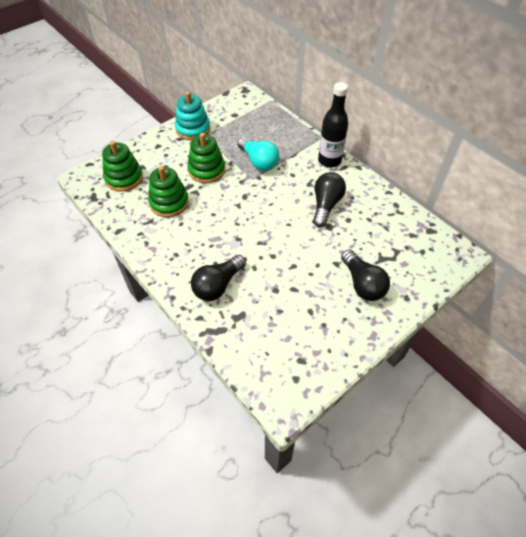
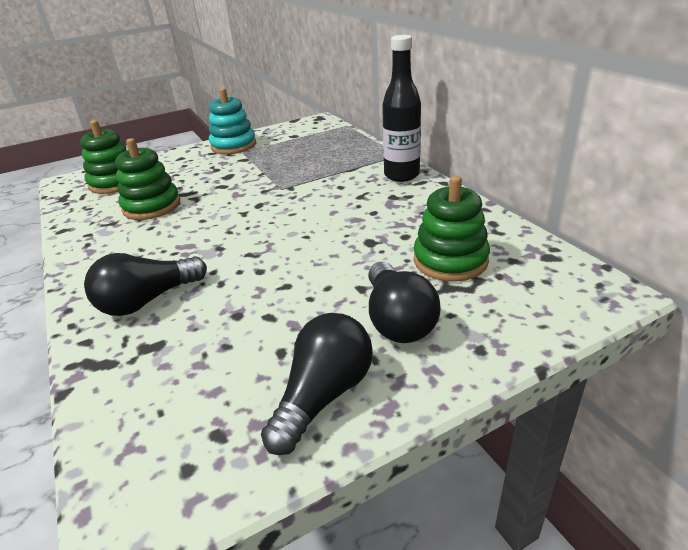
camera: 15 degrees right, 20 degrees down
green stacking toy [187,133,225,183] -> green stacking toy moved to [414,176,490,282]
turquoise light bulb [237,137,279,171] -> none
black light bulb [313,172,346,227] -> black light bulb moved to [261,313,373,455]

